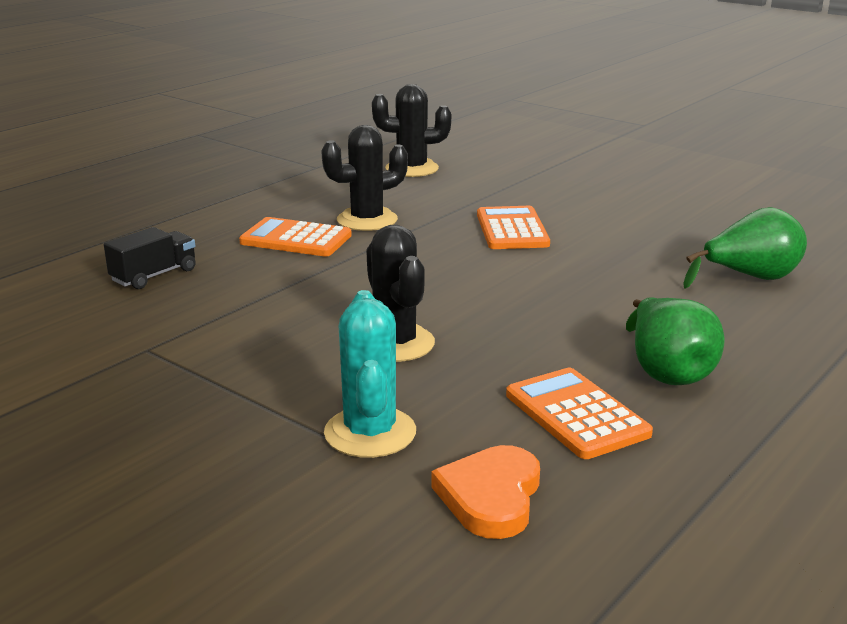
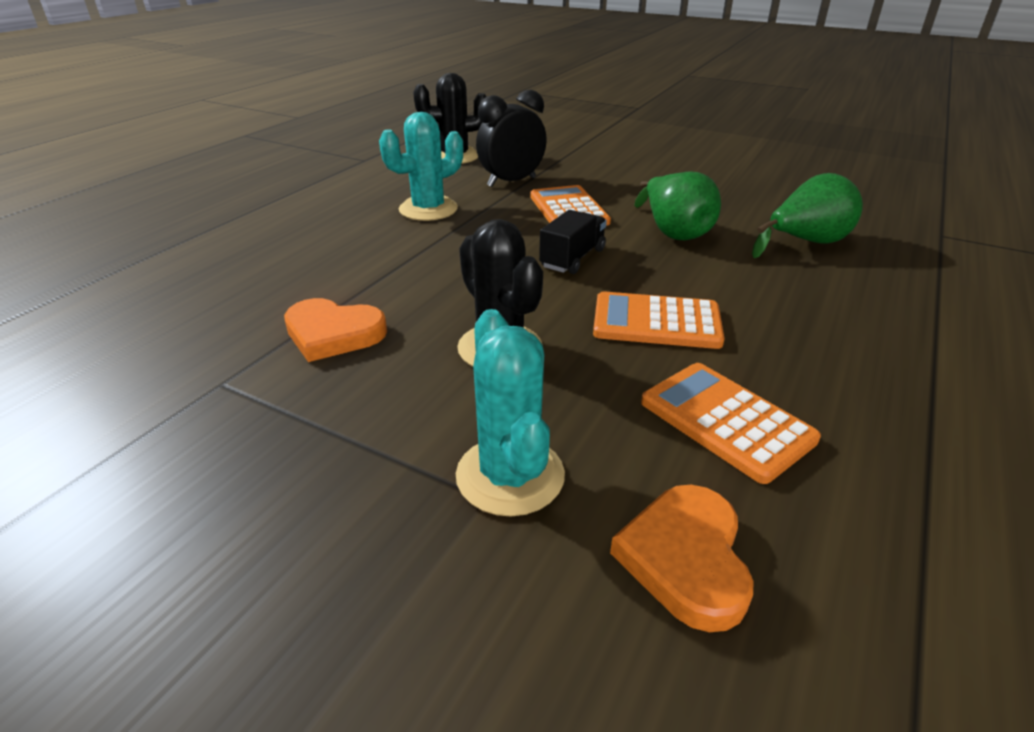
camera: 10 degrees left, 10 degrees up
black truck [104,227,196,289] -> black truck moved to [539,210,607,274]
orange calculator [239,217,352,257] -> orange calculator moved to [593,291,725,349]
black cactus [321,125,408,231] -> turquoise cactus [379,112,463,221]
green pear [626,297,725,385] -> green pear moved to [634,171,721,240]
none -> orange heart [284,298,387,362]
none -> black clock [476,90,547,187]

